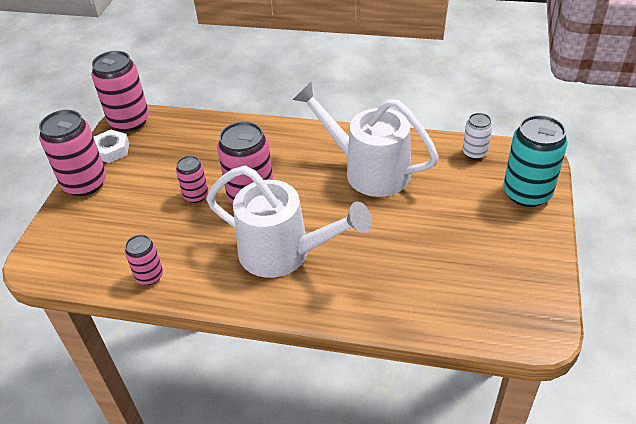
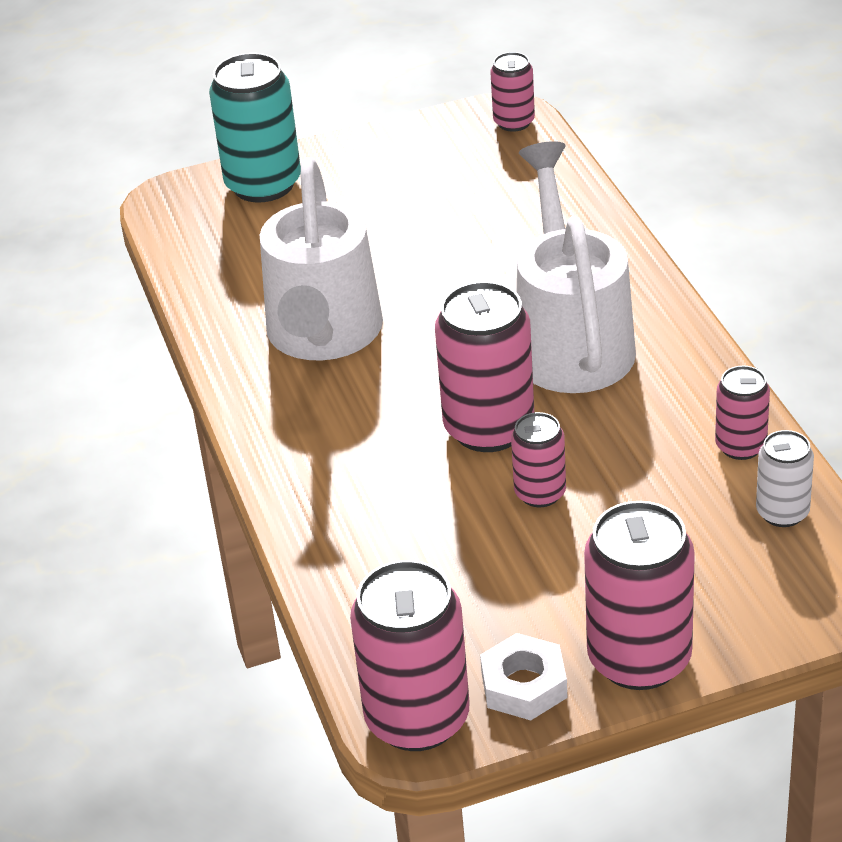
camera: 120 degrees left, 5 degrees down
white can [463,113,493,160] -> white can moved to [756,430,814,527]
none -> pink can [490,52,535,132]

